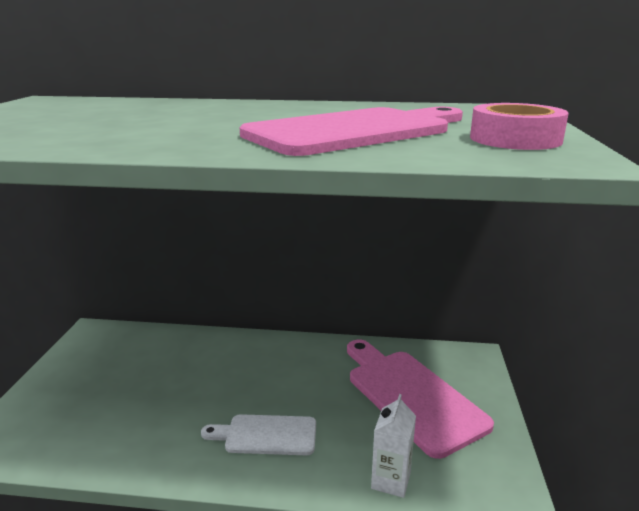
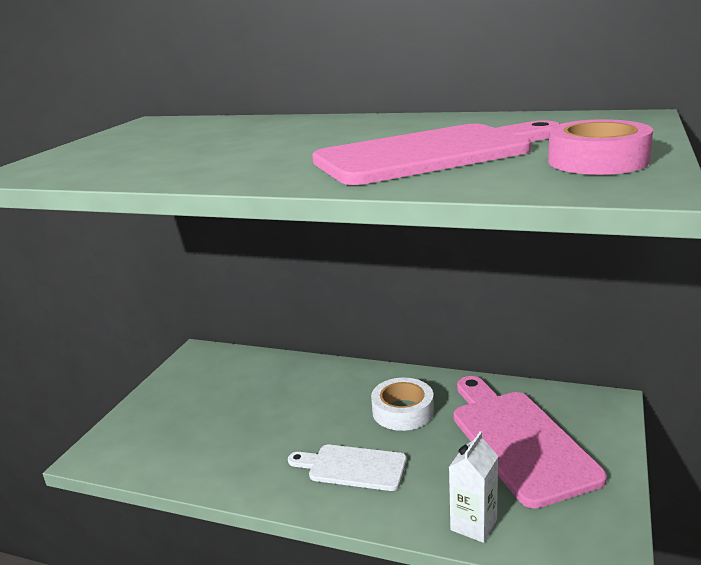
camera: 15 degrees right, 0 degrees up
none -> white tape [371,378,434,431]

